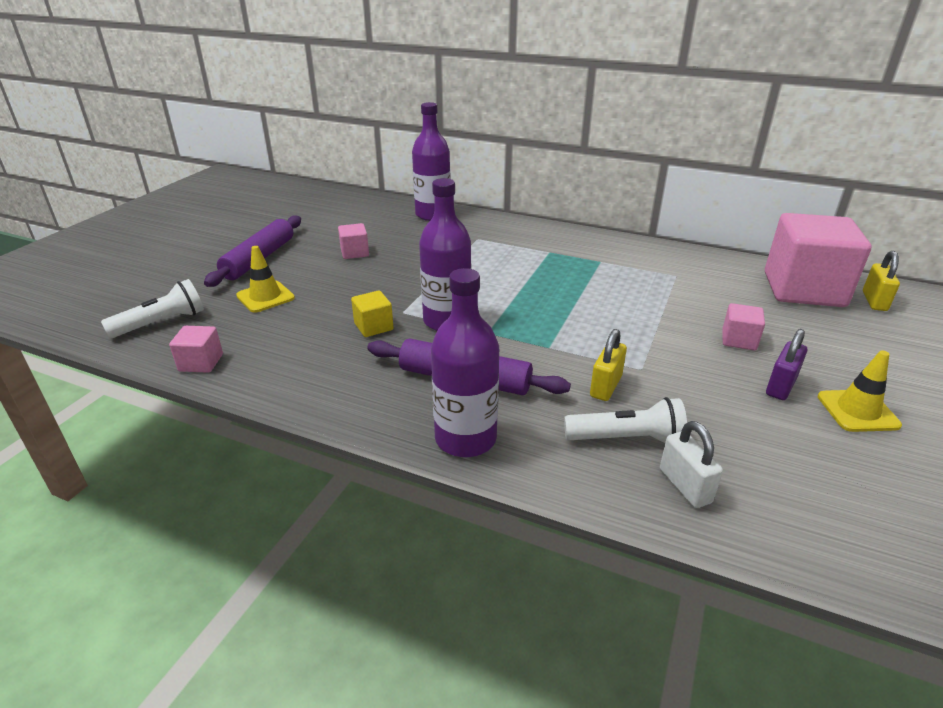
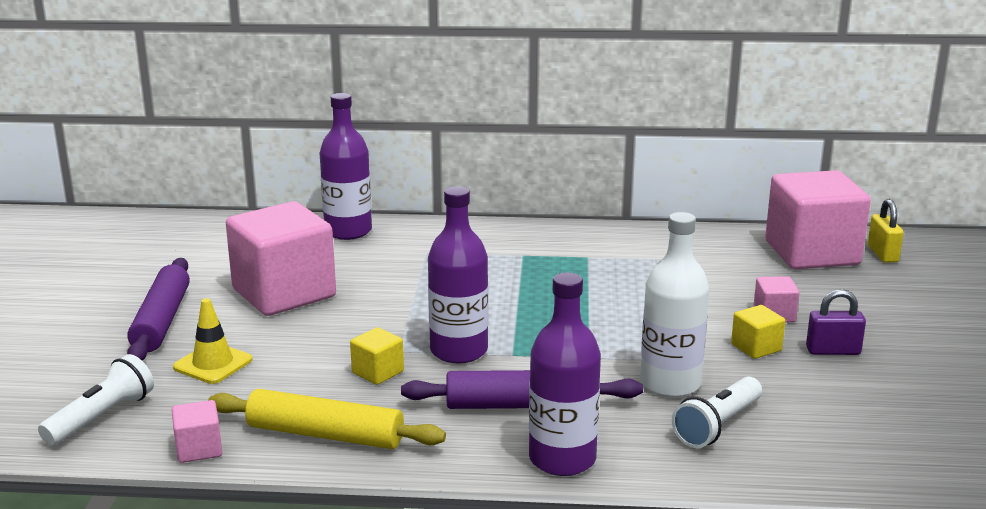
camera: 20 degrees left, 10 degrees down
pink cube [338,223,369,259] -> pink cube [226,201,336,316], size x2.35
white flashlight [564,397,687,443] -> white flashlight turned 150 degrees clockwise [672,377,762,448]
yellow padlock [590,329,627,401] -> white bottle [640,212,709,397]
white padlock [660,421,723,508] -> none
purple padlock [766,329,807,400] -> purple padlock turned 75 degrees clockwise [806,289,866,355]
yellow traffic cone [818,351,902,432] -> none
none -> yellow rolling pin [208,389,446,449]
none -> yellow cube [731,305,785,359]

